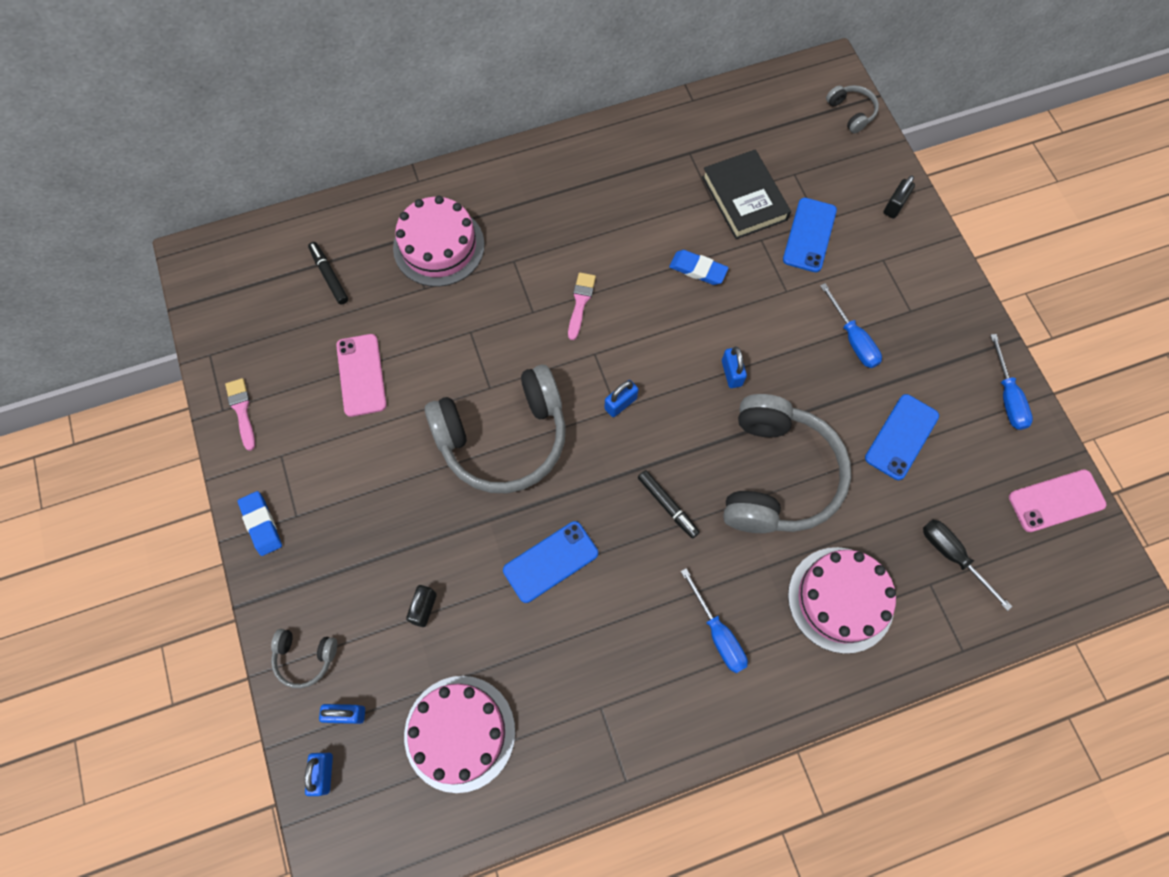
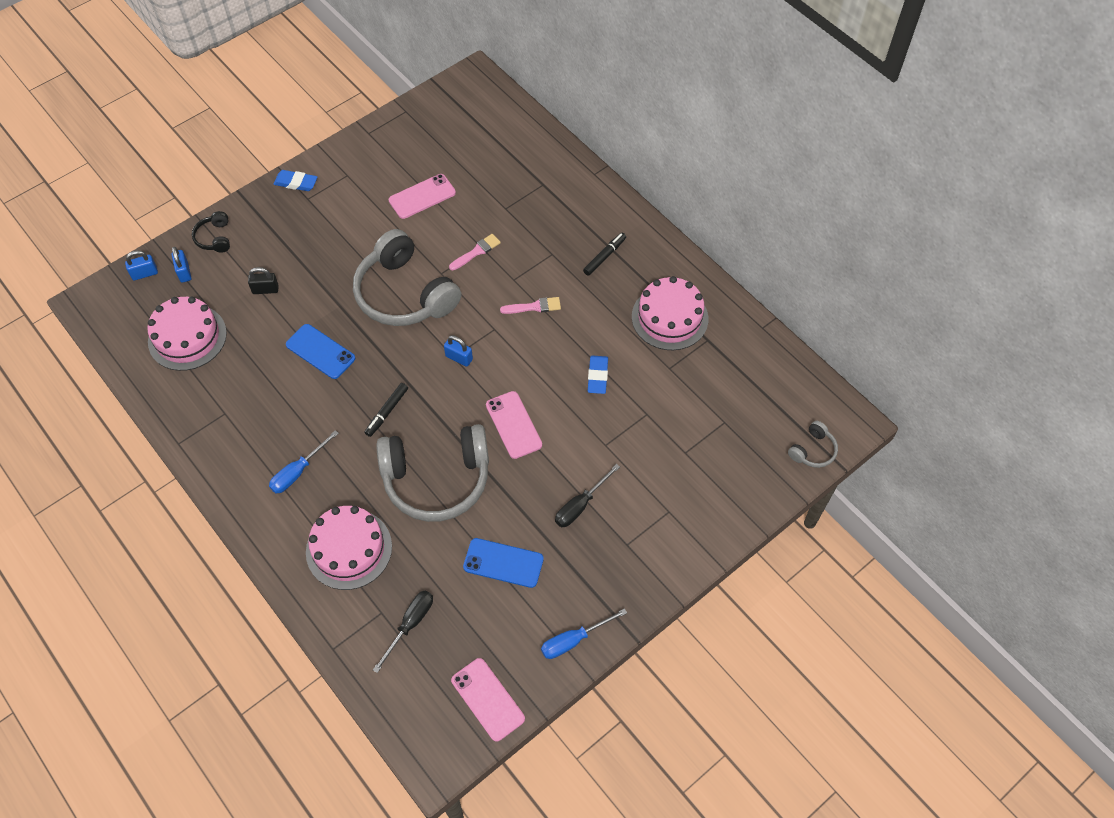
camera: 70 degrees right, 10 degrees down
pink brush [225,378,255,451] -> pink brush moved to [449,234,501,270]
blue eraser [238,491,282,556] -> blue eraser turned 60 degrees clockwise [273,170,318,191]
grey headphones [271,629,337,688] -> black headphones [192,211,230,253]
black marker [308,242,348,305] -> black marker moved to [583,233,626,276]
pink cake [393,196,485,287] -> pink cake moved to [632,276,708,350]
black book [702,150,791,239] -> none
blue padlock [722,346,747,388] -> pink phone [486,391,542,459]
blue phone [783,198,837,272] -> none
blue screwdriver [820,283,882,368] -> black screwdriver [555,464,620,527]
black padlock [883,176,915,219] -> none

